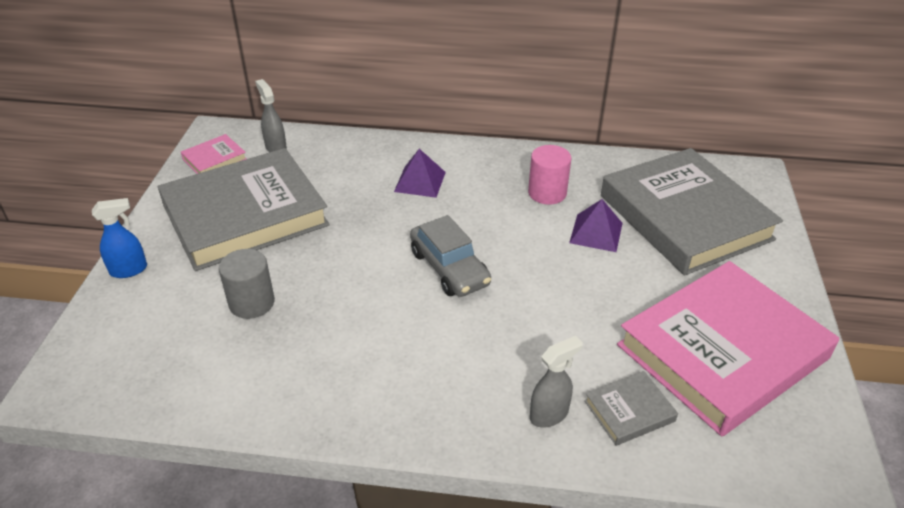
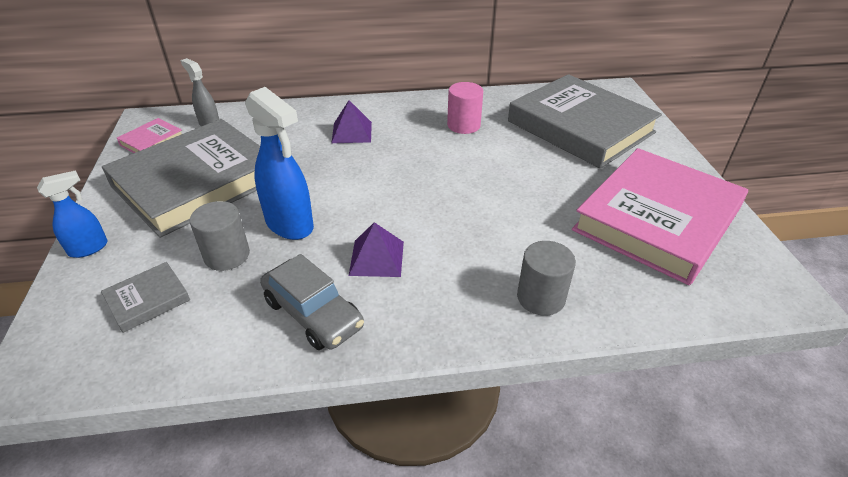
camera: 15 degrees left, 0 degrees up
grey car [410,215,491,297] -> grey car moved to [260,254,364,350]
grey spray bottle [530,336,583,427] -> grey cylinder [517,241,576,316]
purple pyramid [569,199,623,252] -> purple pyramid moved to [349,222,404,277]
grey book [584,371,678,446] -> grey book moved to [101,262,190,333]
none -> blue spray bottle [245,87,314,240]

